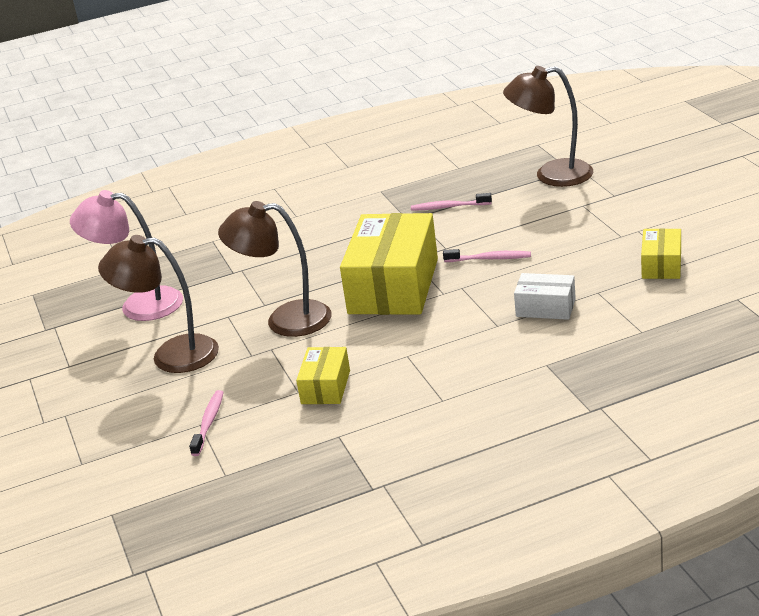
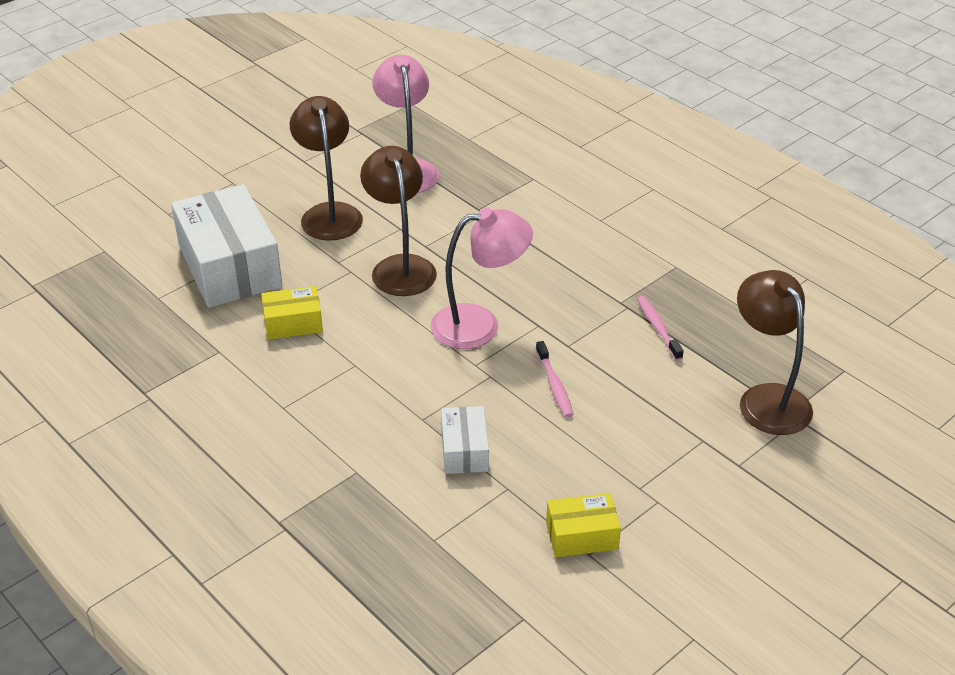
camera: 65 degrees right, 10 degrees up
pink toothbrush [189,390,224,456] -> white box [171,184,283,308]
yellow box [340,213,438,315] -> pink lamp [431,207,533,349]

